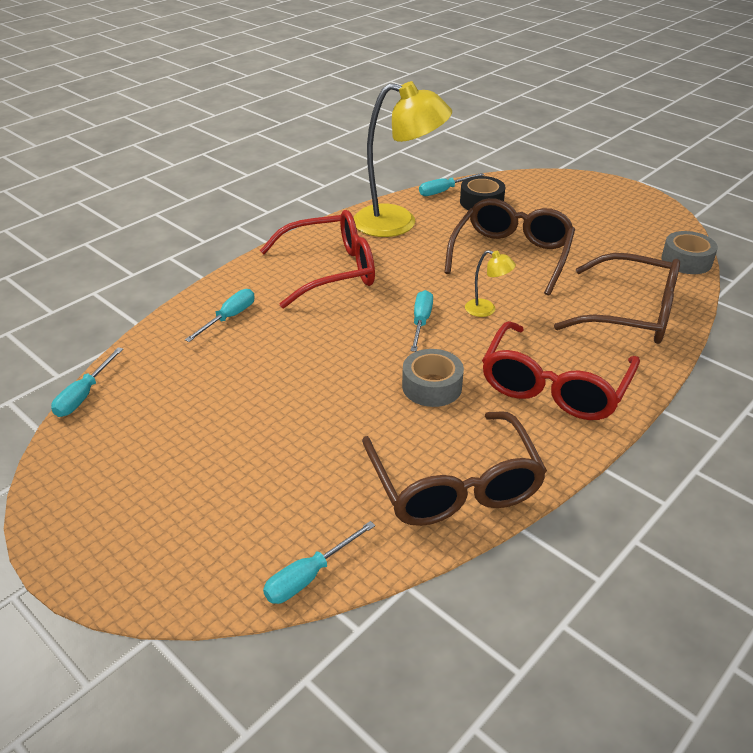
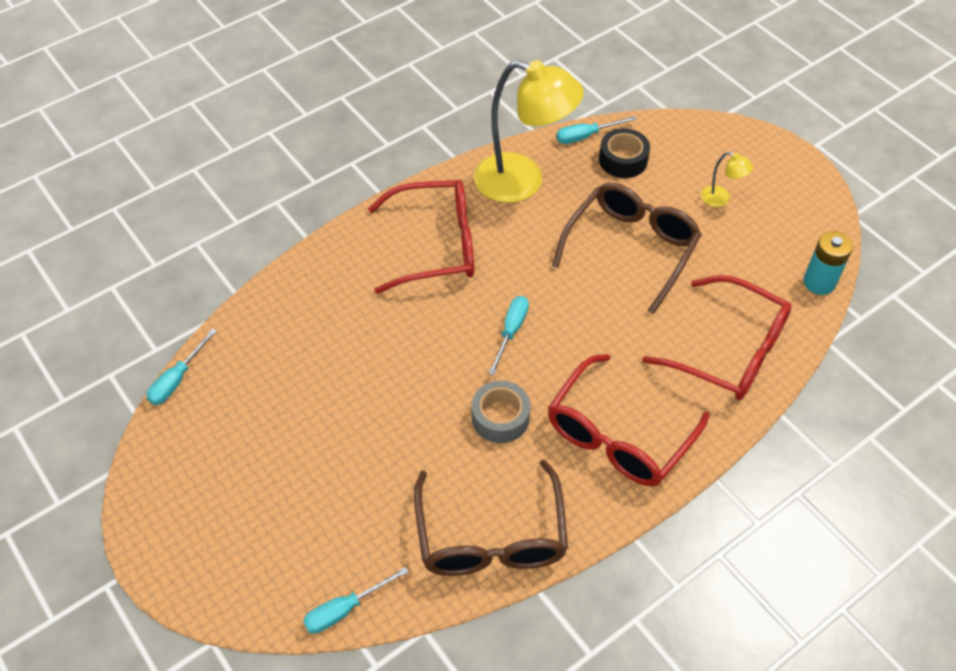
camera: 10 degrees right, 15 degrees up
turquoise screwdriver [185,289,255,342] -> none
yellow lamp [465,250,516,317] -> yellow lamp moved to [701,152,753,207]
brown glasses [554,253,680,344] -> red glasses [642,275,792,400]
grey tape [661,231,718,274] -> turquoise battery [803,231,853,295]

